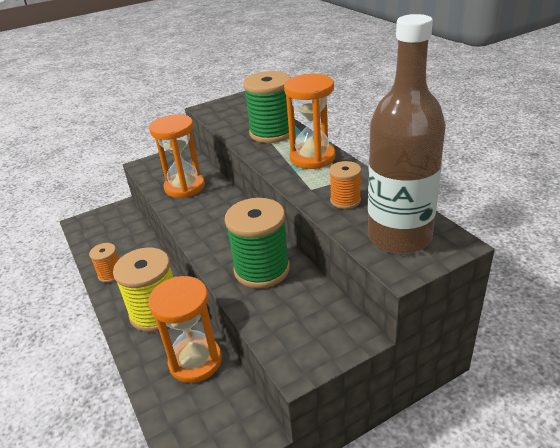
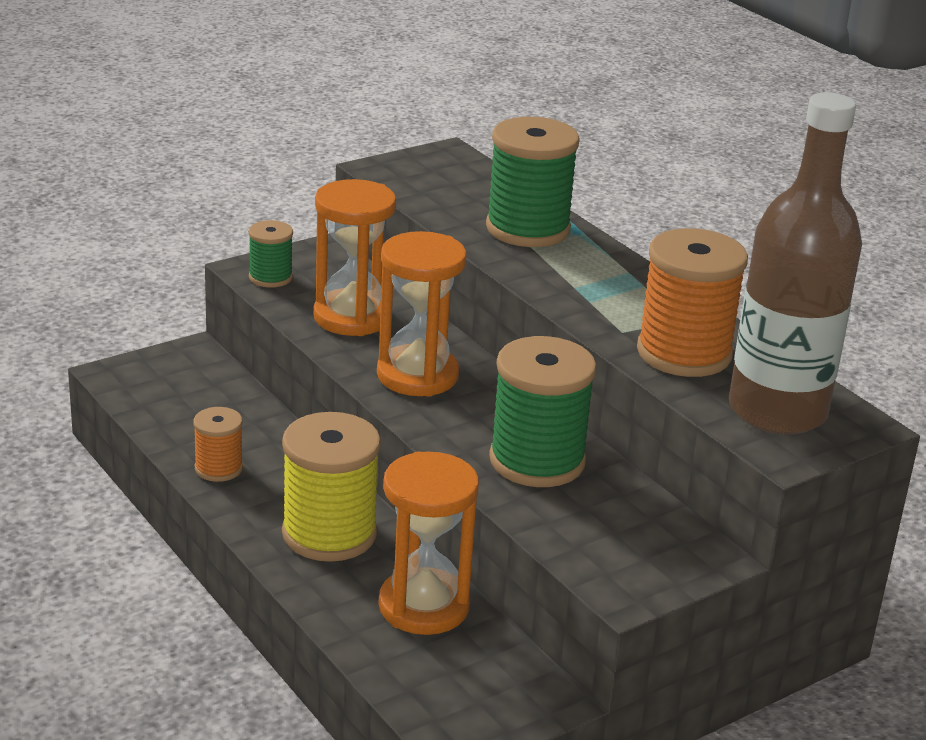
camera: 10 degrees left, 5 degrees down
orange hourglass [284,74,335,169] -> orange hourglass moved to [377,231,467,397]
orange spool [329,161,361,209] -> orange spool [637,228,748,377], size x1.88
none -> green spool [248,220,293,288]

